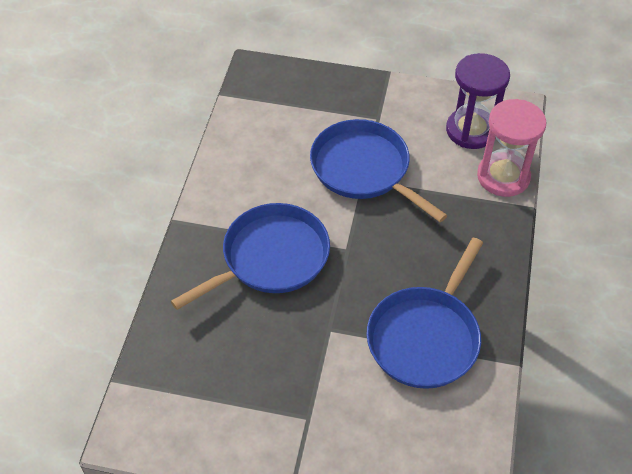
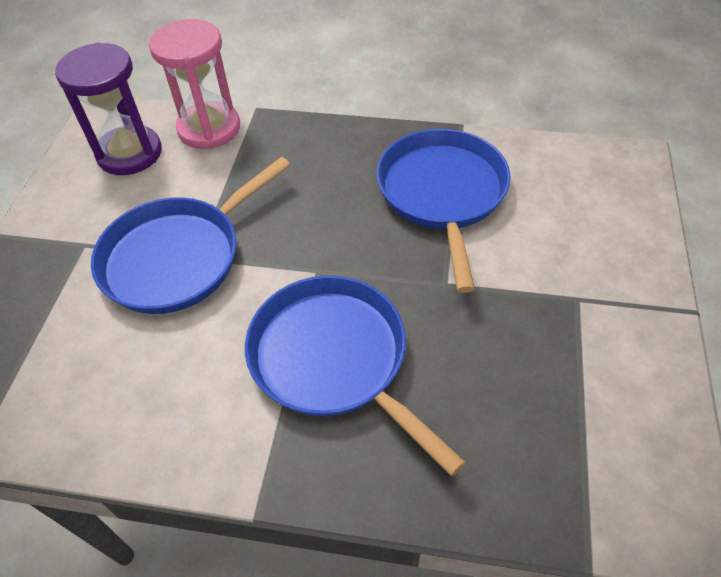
camera: 90 degrees left, 0 degrees up
blue pan [367,238,483,389] -> blue pan turned 120 degrees counterclockwise [377,129,511,293]

